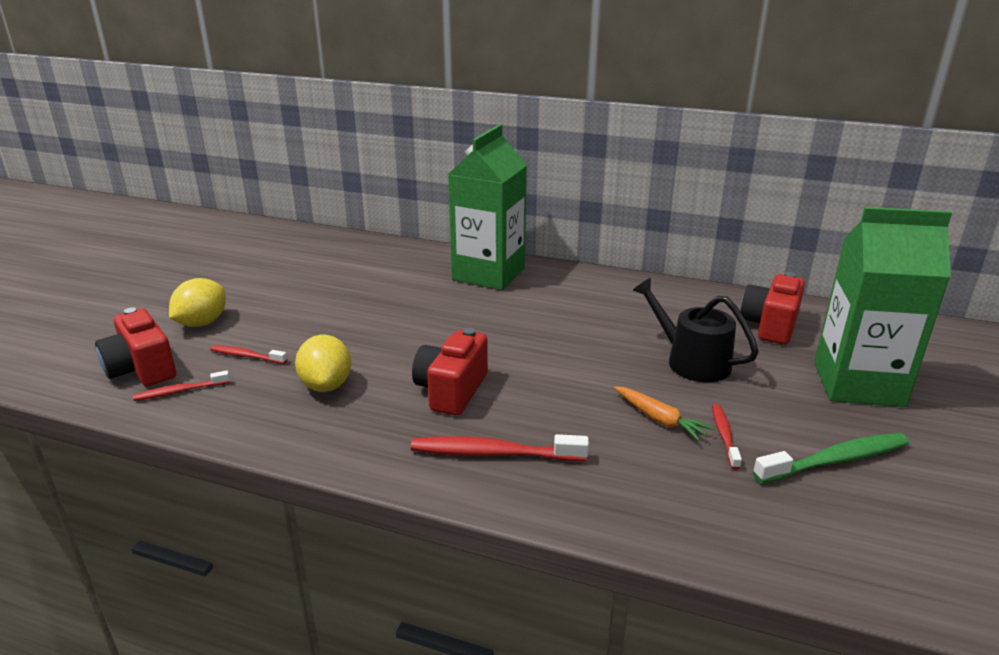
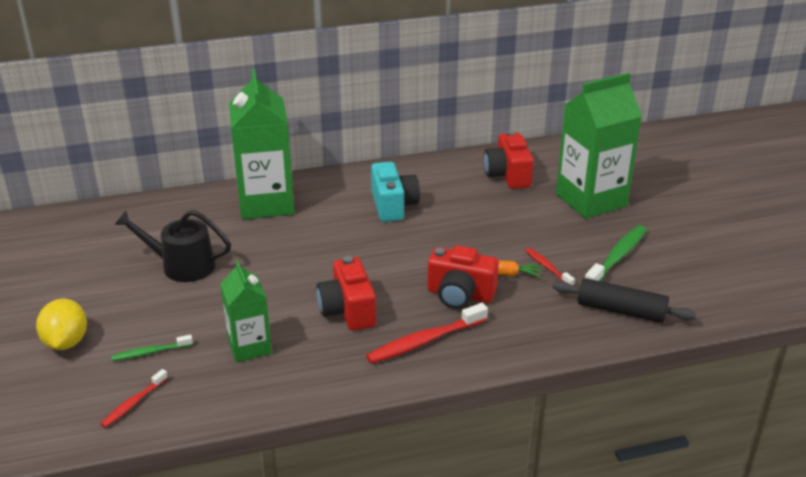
camera: 35 degrees left, 5 degrees up
red camera [95,307,176,386] -> red camera moved to [428,245,499,309]
red toothbrush [210,345,287,364] -> green toothbrush [111,335,193,361]
yellow lemon [295,335,351,392] -> green carton [220,260,272,362]
black watering can [632,278,759,382] -> black watering can moved to [114,210,231,282]
none -> turquoise camera [371,162,420,222]
none -> black rolling pin [553,278,696,323]

